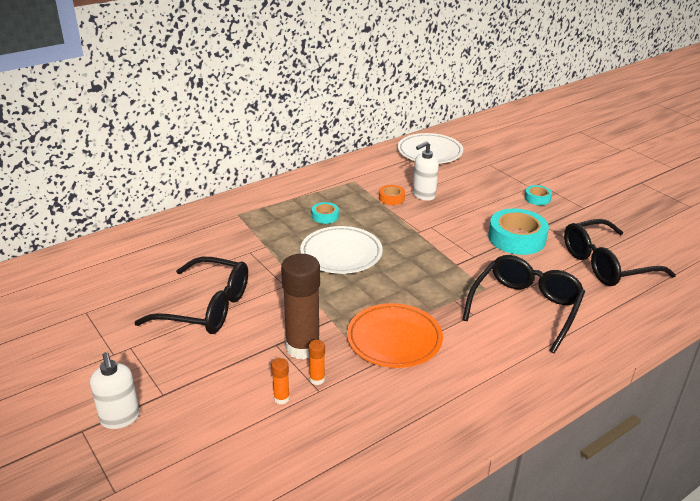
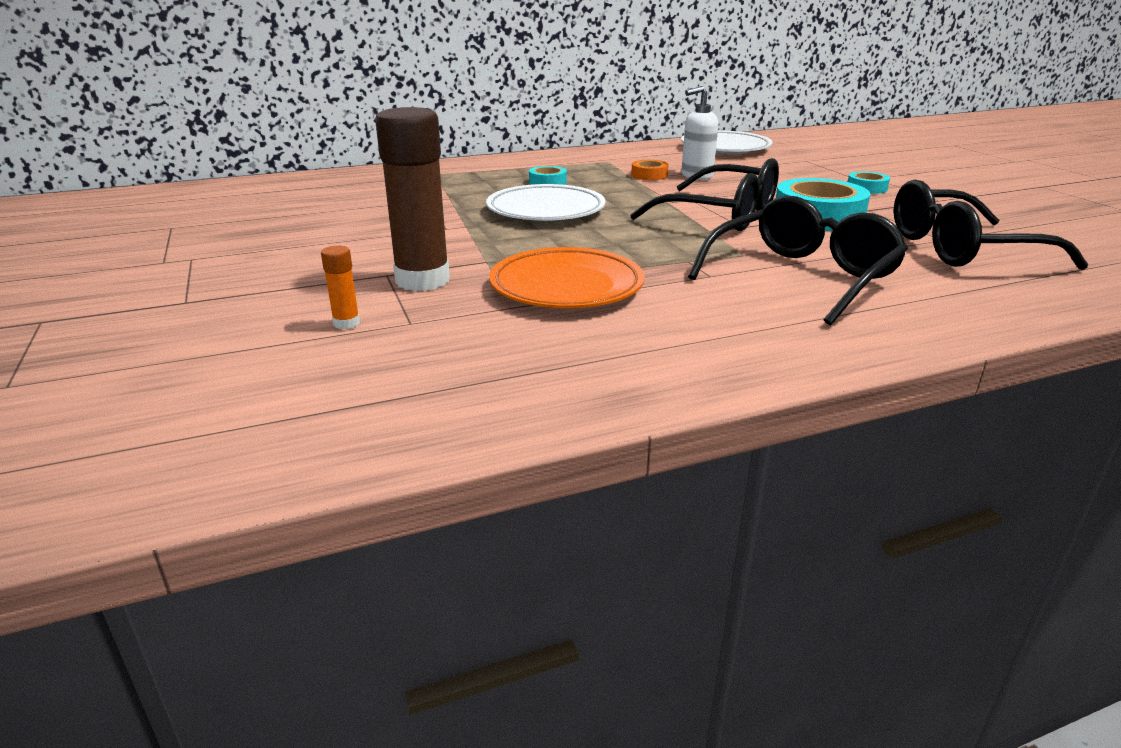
camera: 15 degrees right, 5 degrees down
white soap dispenser [90,352,140,429] -> none
black glasses [134,256,248,334] -> black glasses moved to [630,158,779,231]
orange glue stick [308,340,325,385] -> none

